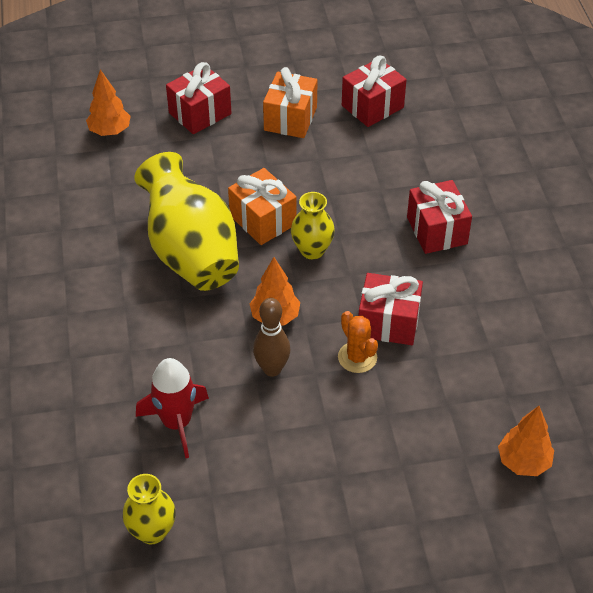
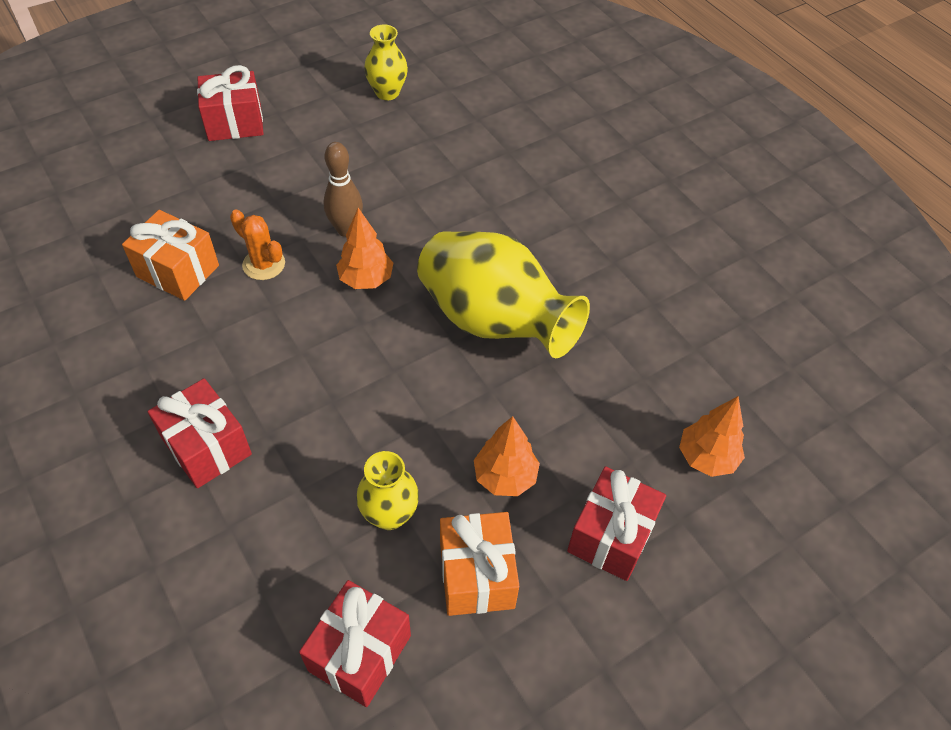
camera: 155 degrees right, 5 degrees up
red rocket [136,358,209,459] -> none
orange gift [228,168,297,245] -> orange gift moved to [122,210,219,301]
yellow vase [291,192,335,259] -> yellow vase moved to [356,451,419,530]
red gift [358,273,423,345] -> red gift moved to [197,65,264,141]
orange tree [498,406,554,476] -> orange tree moved to [474,416,540,496]

